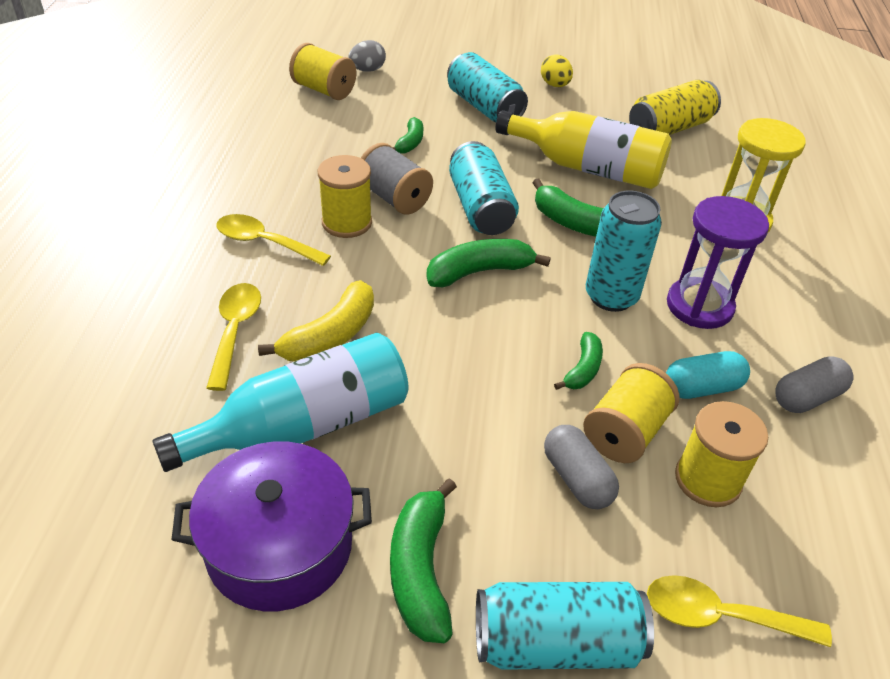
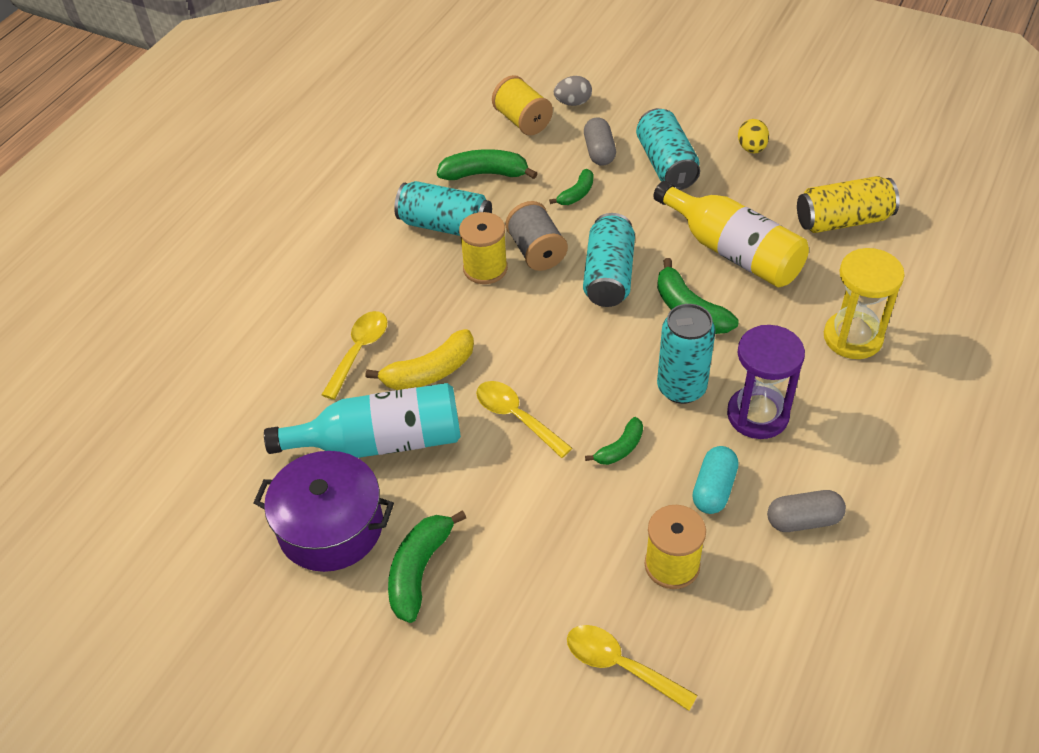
camera: 25 degrees right, 5 degrees up
yellow spoon [216,214,331,266] -> yellow spoon moved to [476,381,572,458]
green banana [426,239,551,287] -> green banana moved to [437,149,538,180]
turquoise can [476,582,654,670] -> turquoise can moved to [394,181,492,236]
grey capsule [544,425,619,509] -> grey capsule moved to [584,117,616,166]
yellow spool [583,363,679,463] -> none
turquoise capsule [666,351,750,399] -> turquoise capsule turned 75 degrees counterclockwise [692,446,739,514]

